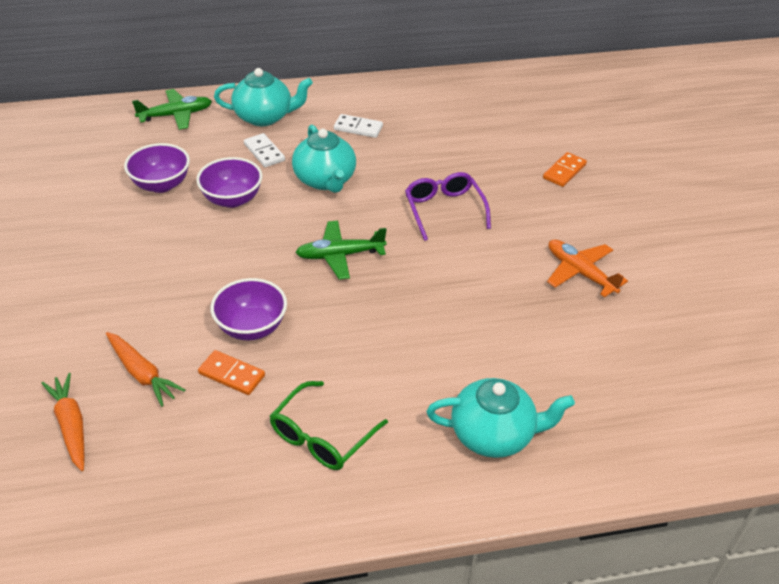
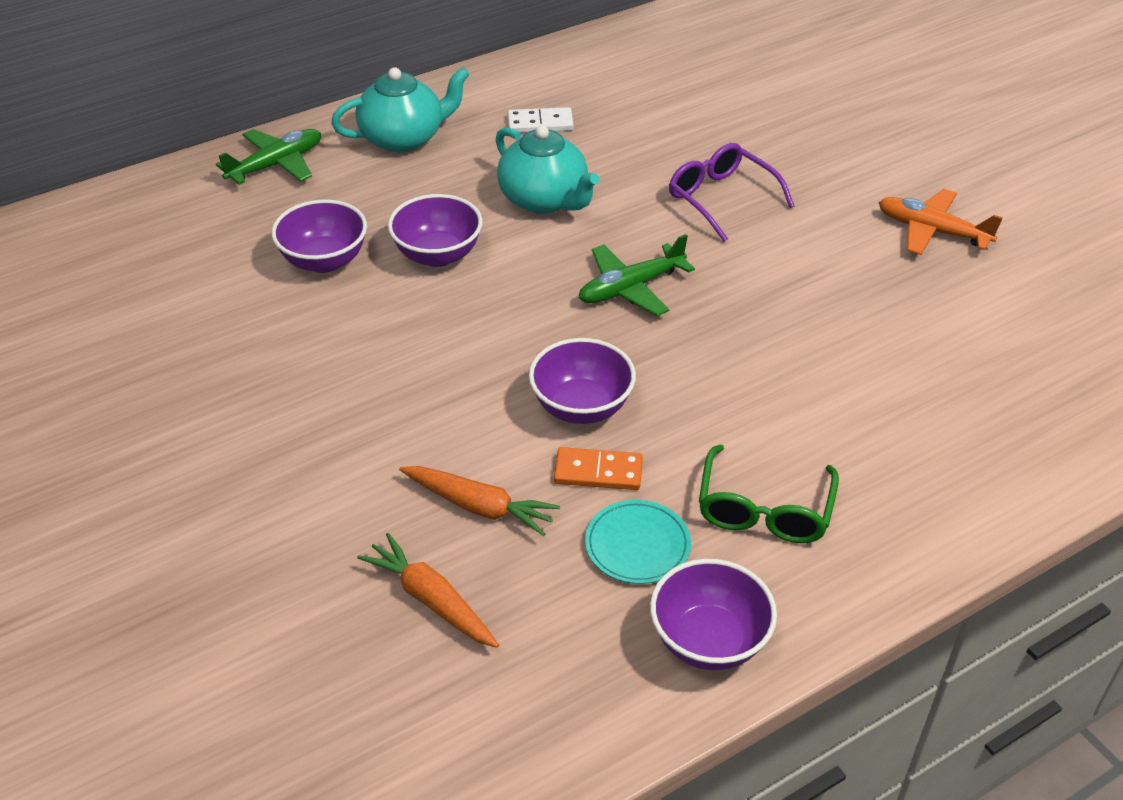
camera: 20 degrees left, 0 degrees up
white domino [244,133,285,167] -> none
turquoise teapot [427,378,575,458] -> none
orange domino [543,152,587,187] -> none
none -> turquoise plate [585,500,691,584]
none -> purple bowl [650,559,777,670]

